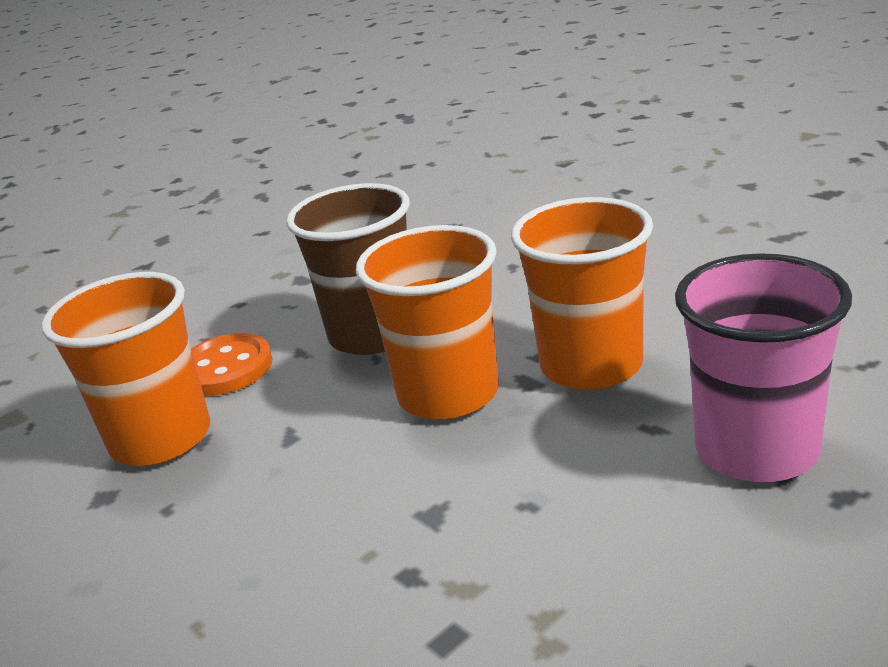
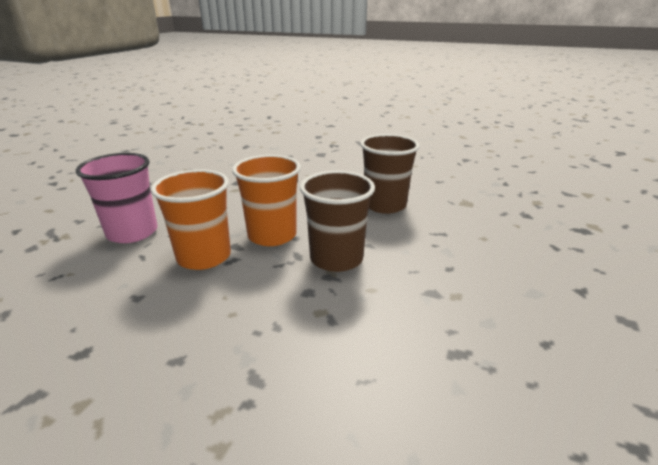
camera: 150 degrees right, 0 degrees up
orange cup [41,272,210,466] -> brown cup [360,134,420,214]
orange button [191,333,273,396] -> none

